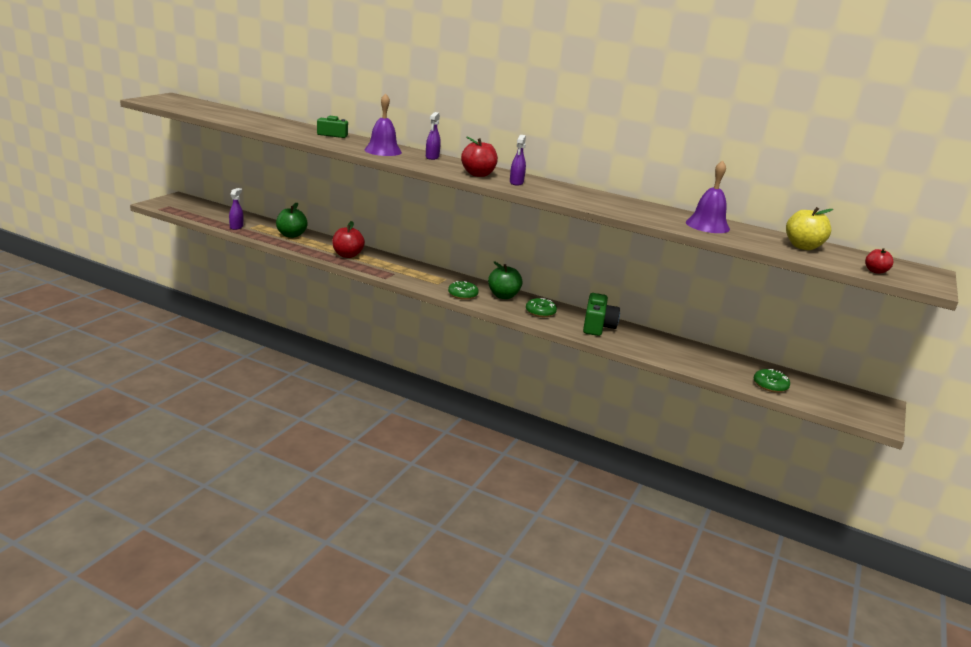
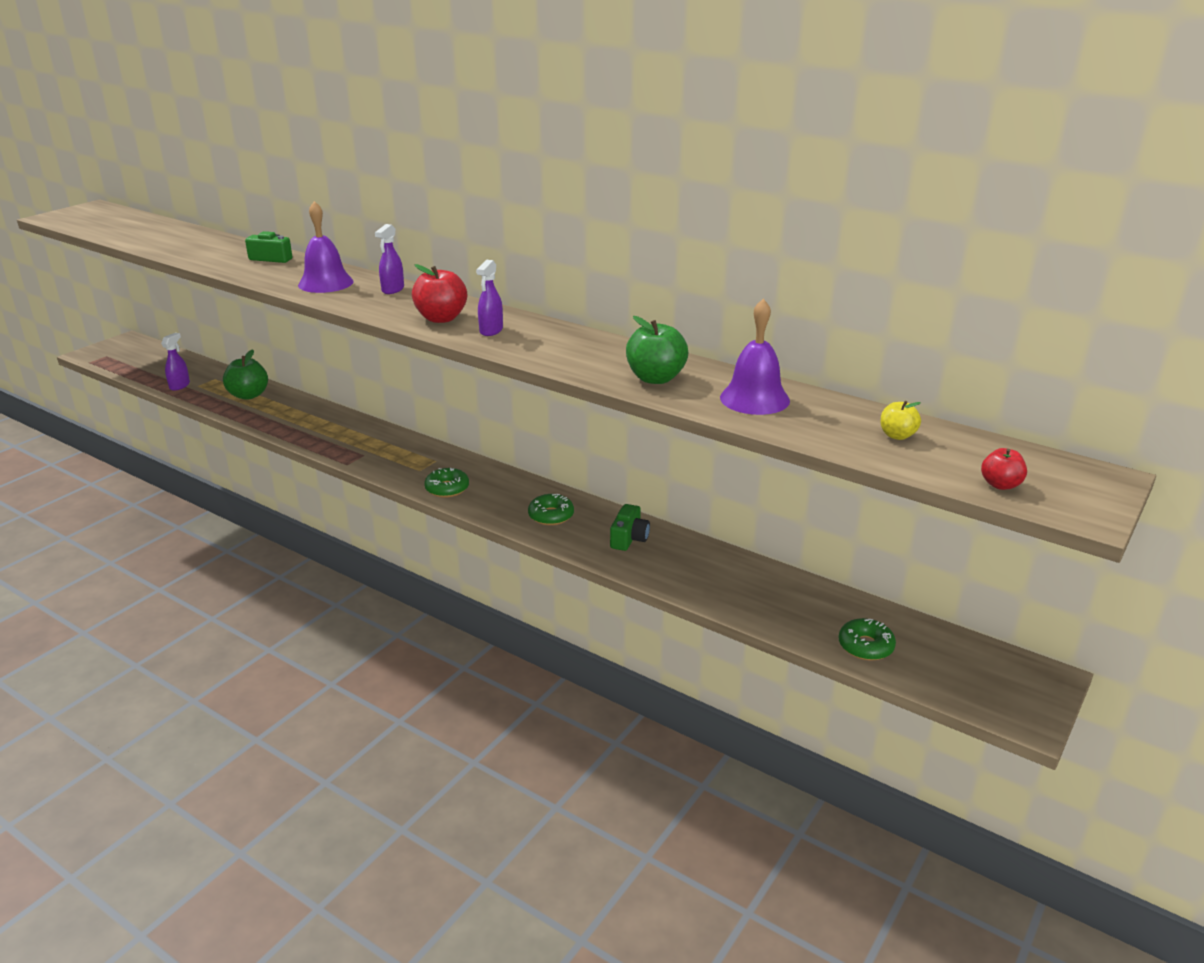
camera: 10 degrees right, 5 degrees up
red apple [332,221,365,258] -> none
green apple [488,261,522,299] -> green apple moved to [626,316,688,384]
green camera [583,293,620,336] -> green camera [610,504,650,551], size x0.66
yellow apple [786,207,833,250] -> yellow apple [881,401,921,440], size x0.57

